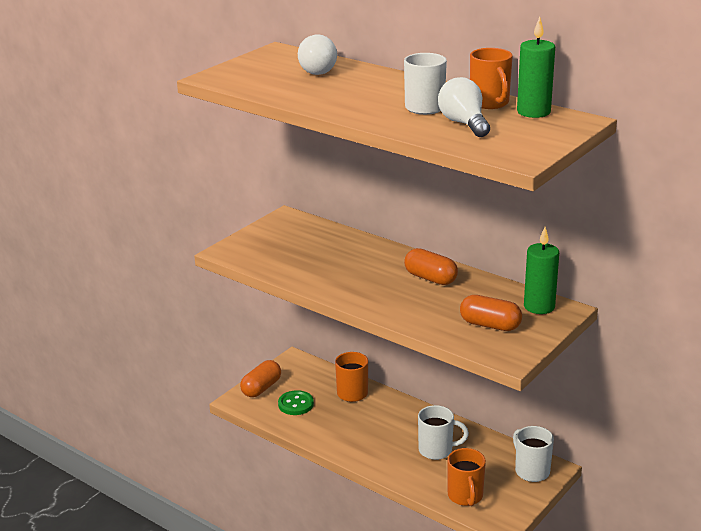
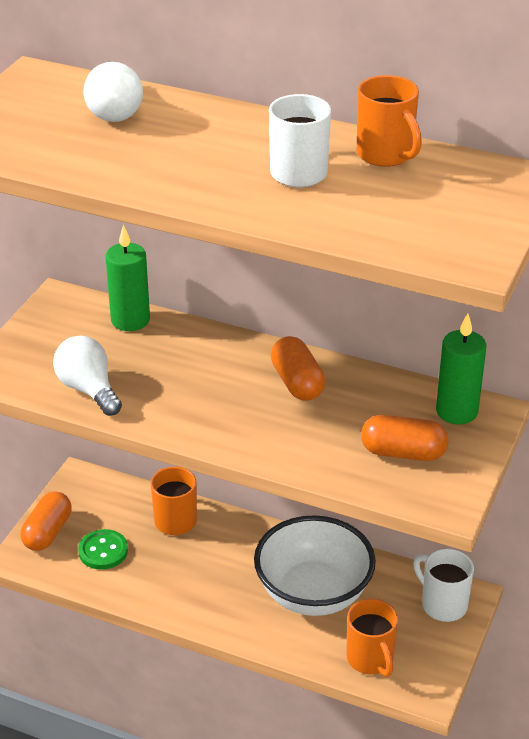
camera: 15 degrees left, 10 degrees up
orange capsule [404,248,458,285] -> orange capsule turned 45 degrees clockwise [271,336,326,401]
white mug [418,405,469,460] -> white bowl [254,515,376,616]
white light bulb [438,77,490,137] -> white light bulb moved to [53,336,122,416]
green candle [517,17,555,118] -> green candle moved to [105,225,150,331]

